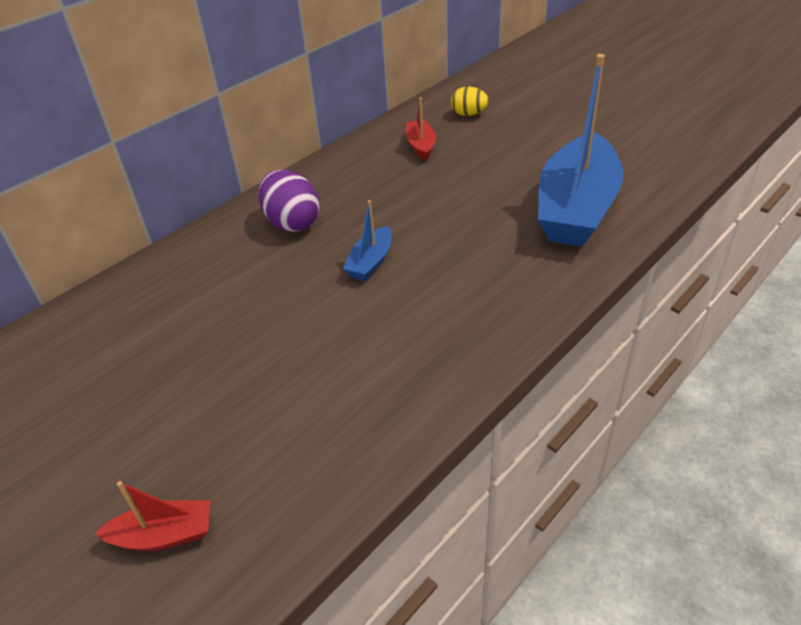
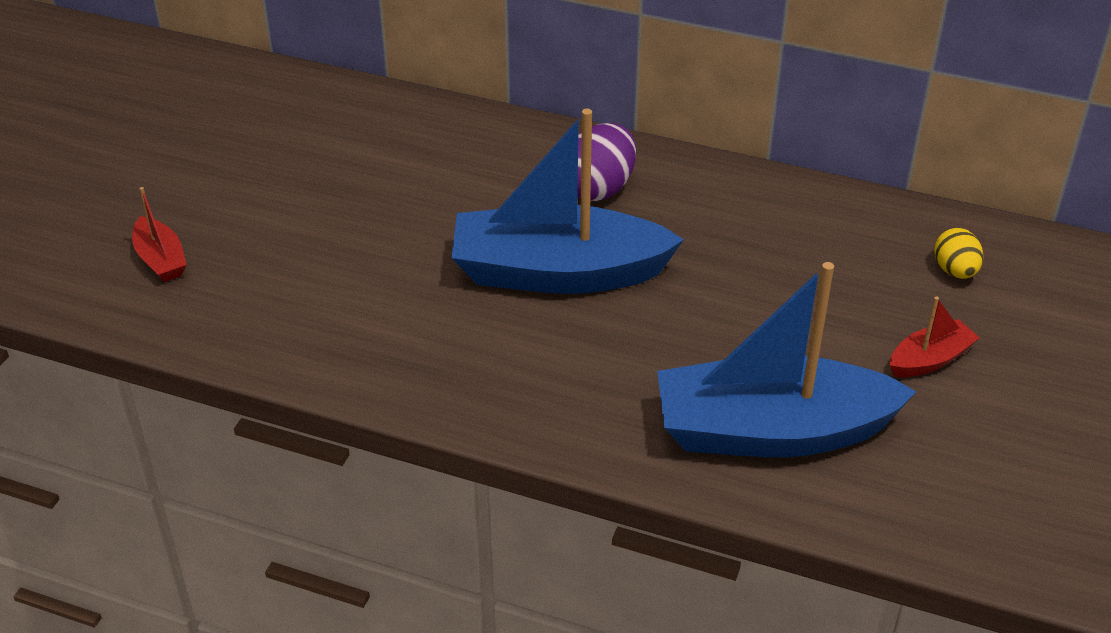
camera: 65 degrees right, 0 degrees up
blue boat [343,200,392,281] -> blue boat [451,109,684,294], size x2.33
red boat [406,97,436,161] -> red boat moved to [890,296,980,377]

